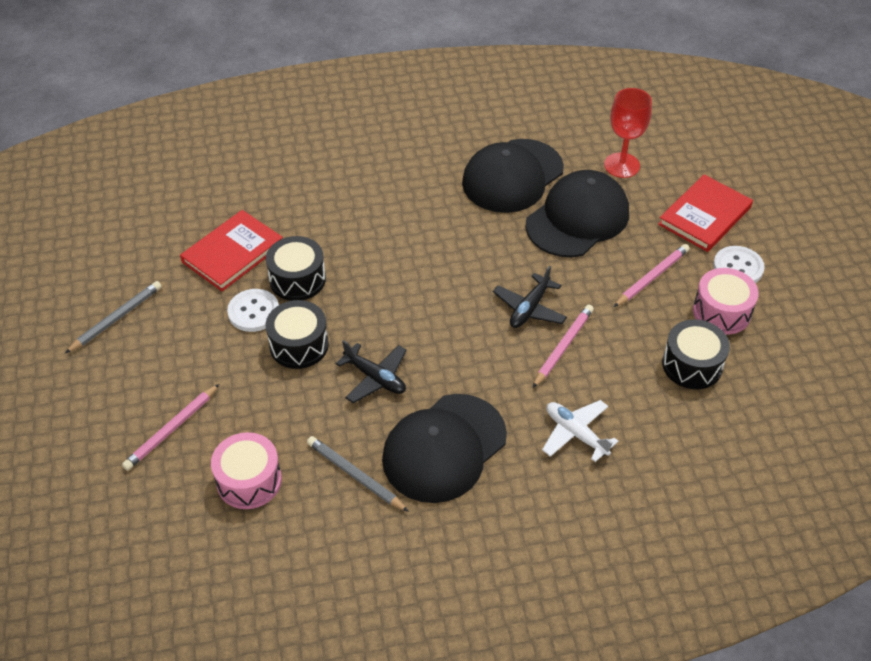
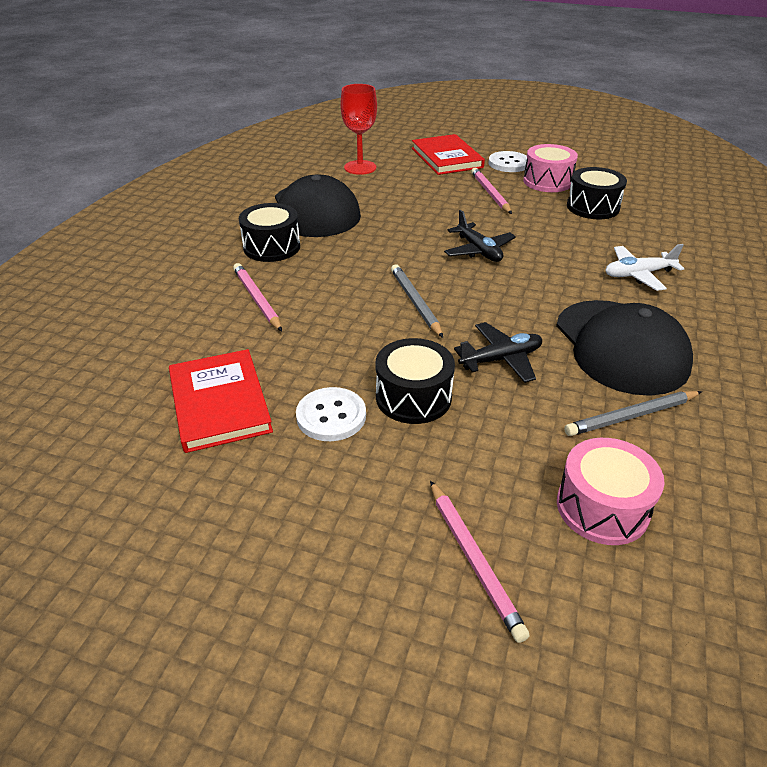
camera: 60 degrees left, 10 degrees down
grey pencil [65,281,162,353] -> grey pencil moved to [391,264,443,338]
black drum [266,236,326,301] -> black drum moved to [239,203,300,262]
black cap [525,170,629,257] -> none
pink pencil [533,305,594,388] -> pink pencil moved to [233,263,282,331]

